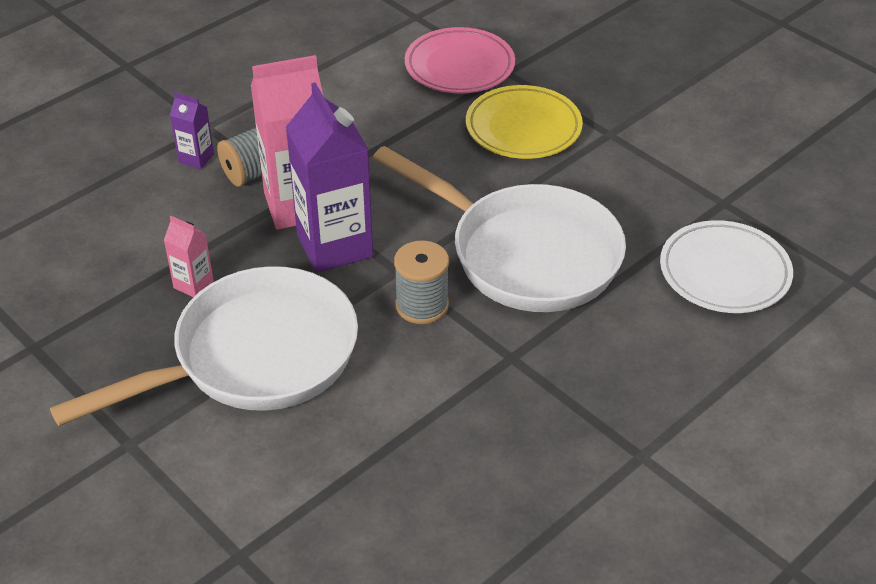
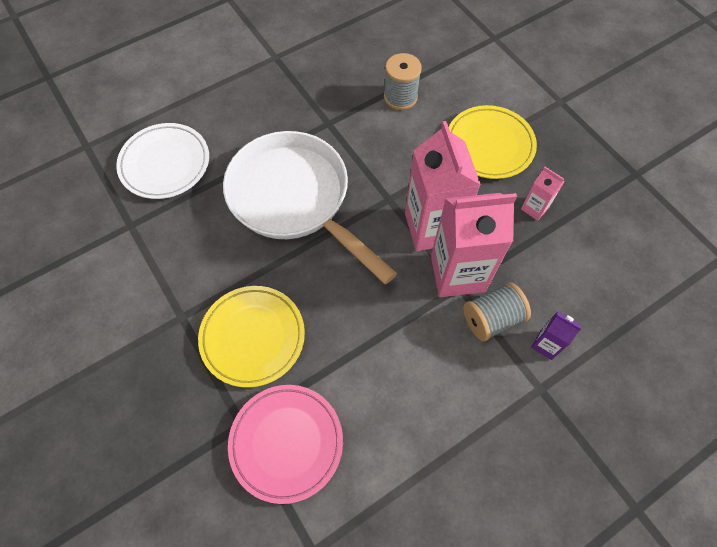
camera: 170 degrees left, 20 degrees up
white pan [50,266,358,426] -> yellow plate [449,105,537,179]
purple carton [286,82,373,273] -> pink carton [405,121,481,251]
grey spool [394,240,449,324] -> grey spool moved to [384,53,422,110]

